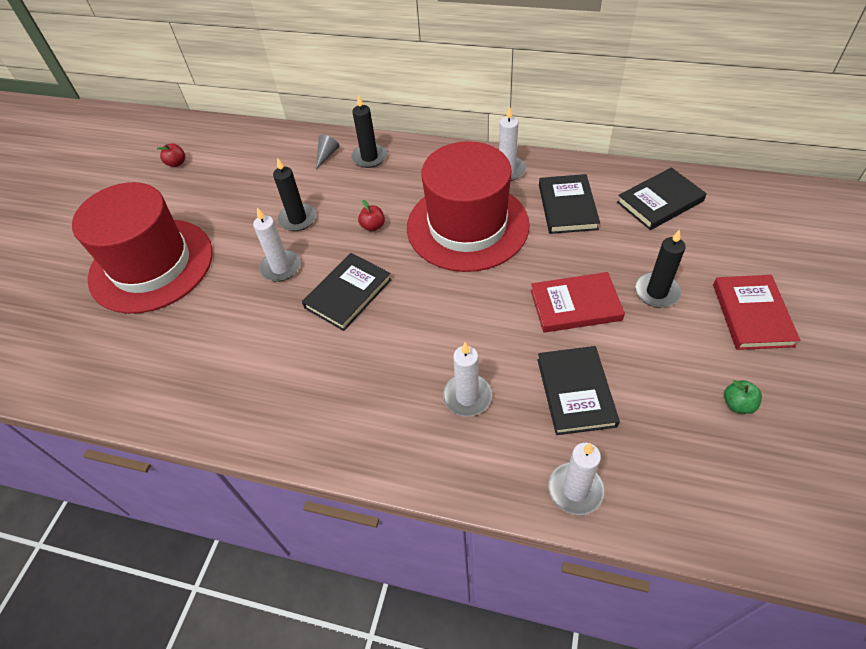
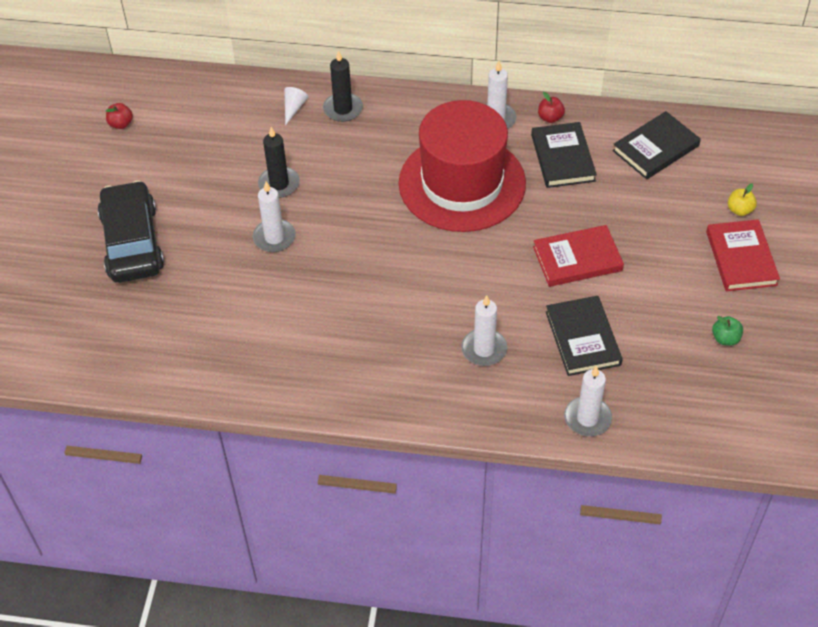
camera: 10 degrees left, 0 degrees up
red hat [72,182,213,314] -> black car [97,180,164,283]
black book [302,253,392,331] -> none
grey cone [316,135,339,169] -> white cone [284,87,308,125]
red apple [358,200,385,231] -> red apple moved to [538,92,565,123]
black candle [635,229,686,308] -> none
none -> yellow apple [728,184,757,216]

